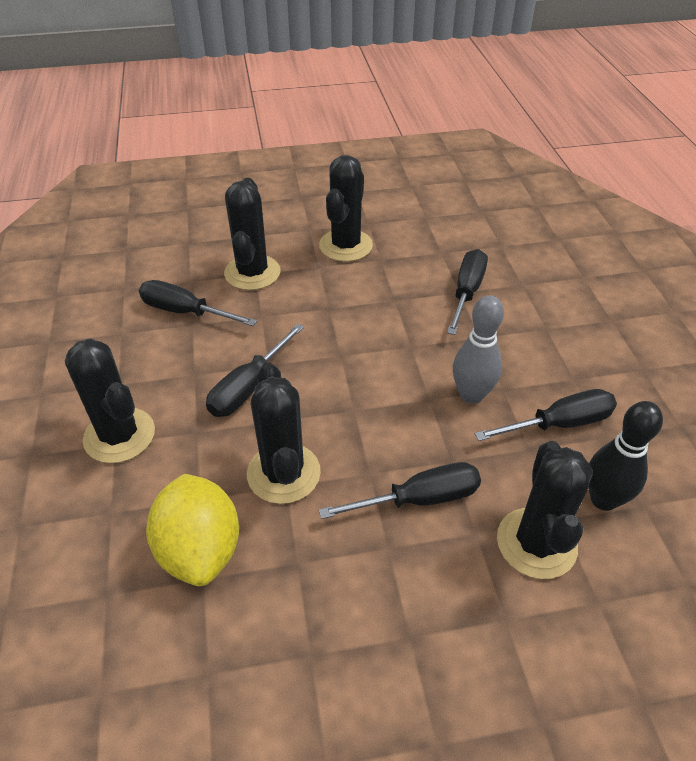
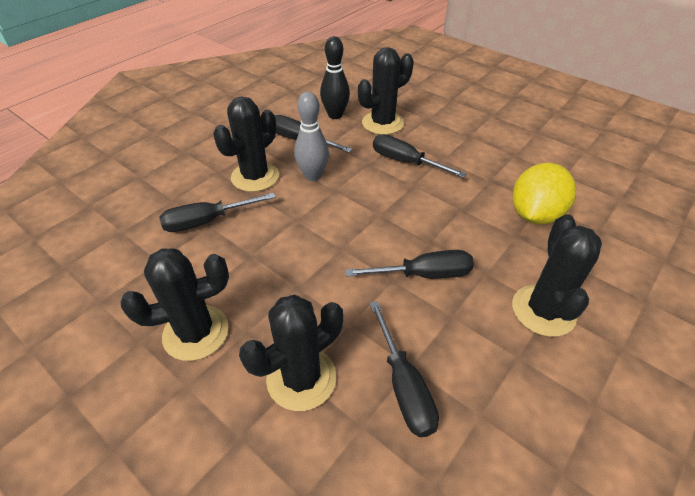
camera: 130 degrees left, 0 degrees up
black cactus [247,363,321,504] -> black cactus moved to [213,96,279,192]

